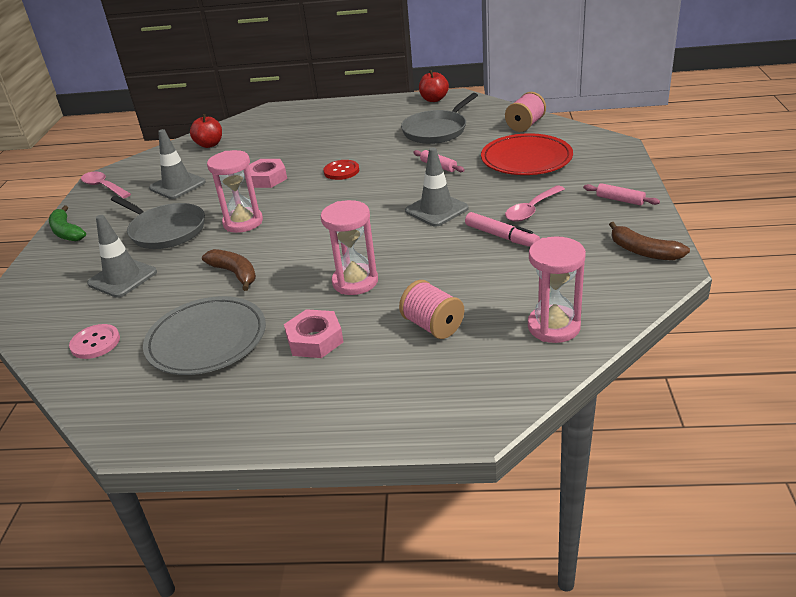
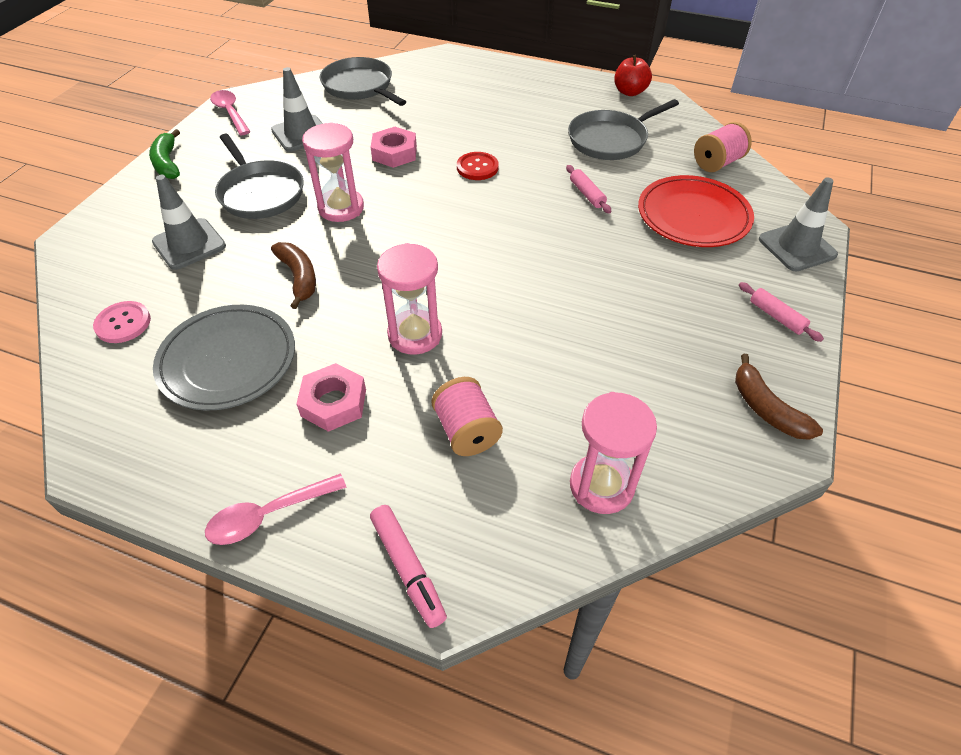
camera: 15 degrees right, 15 degrees up
red apple [190,114,222,148] -> grey pan [320,57,406,106]
grey traffic cone [405,147,469,226] -> grey traffic cone moved to [759,177,838,272]
pink marker [465,212,540,247] -> pink marker moved to [370,505,447,628]
pink spoon [505,185,565,222] -> pink spoon moved to [205,474,347,545]

